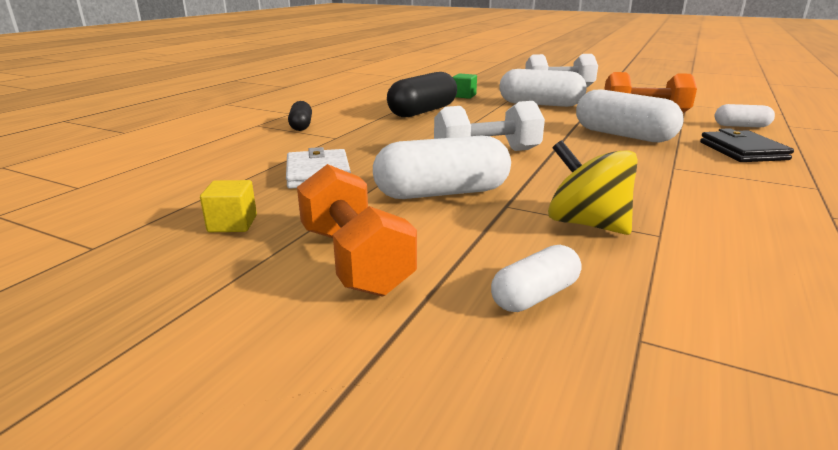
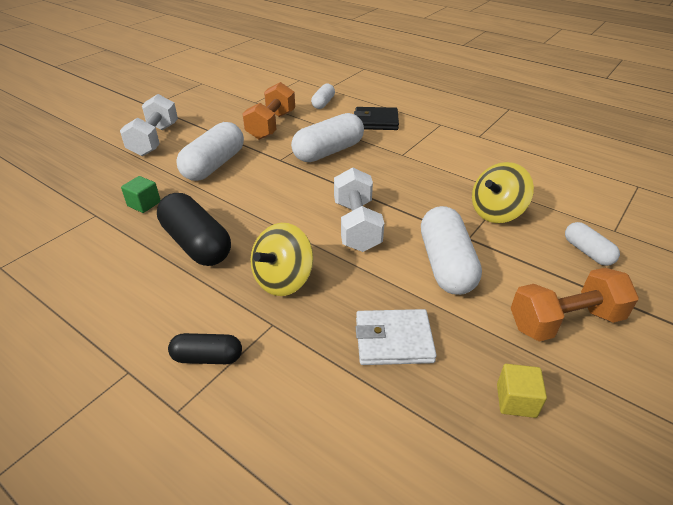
camera: 80 degrees left, 15 degrees up
none -> yellow spinning top [251,223,313,296]

